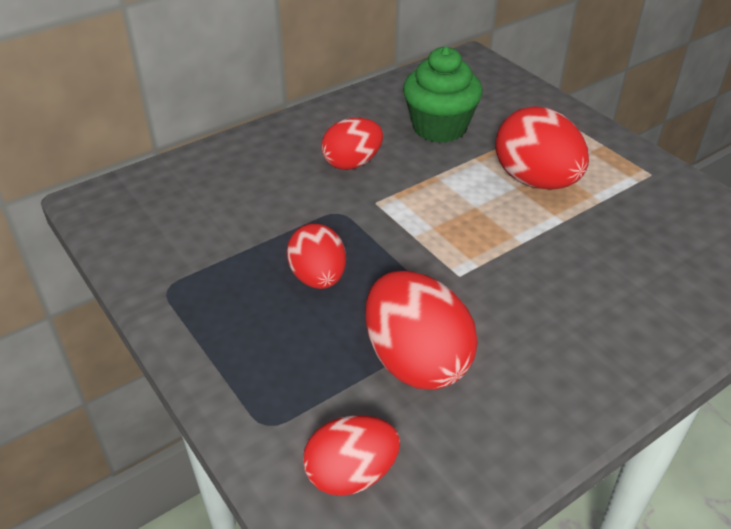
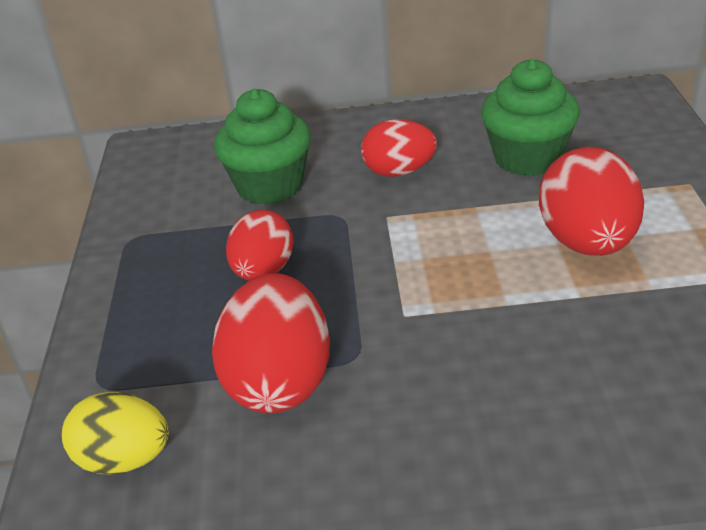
camera: 35 degrees right, 5 degrees down
red egg [303,415,400,496] -> yellow egg [62,392,169,475]
none -> green cupcake [214,89,311,205]

